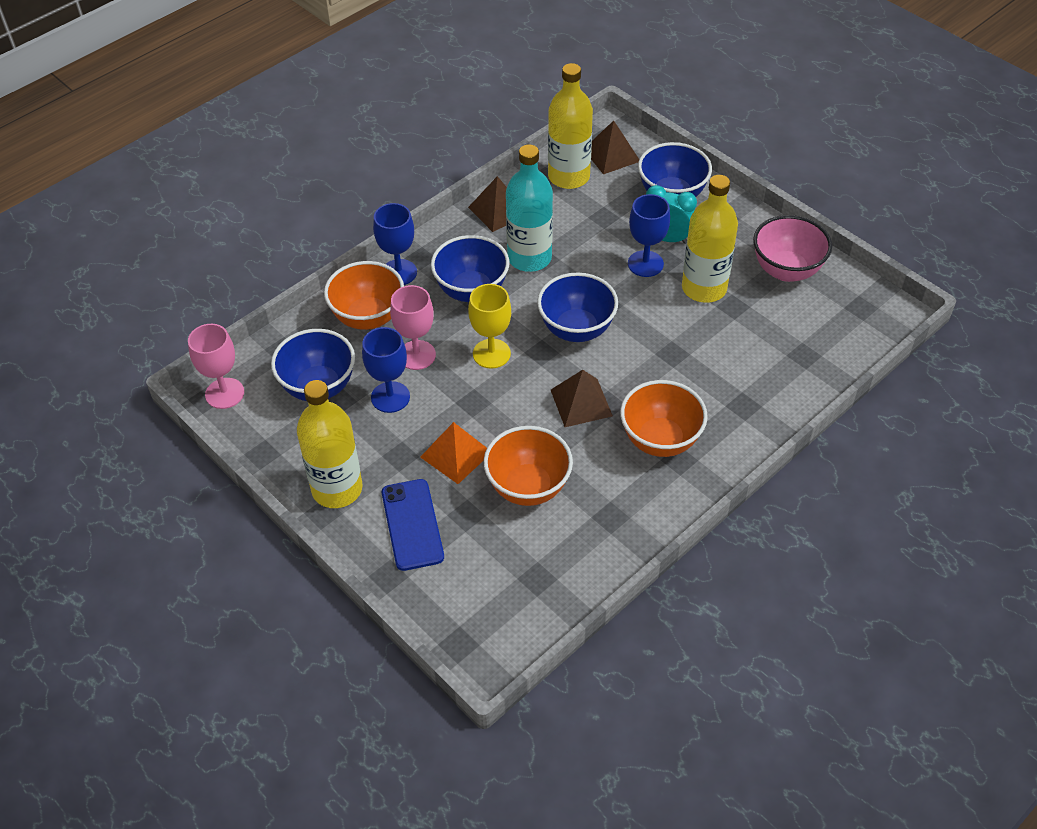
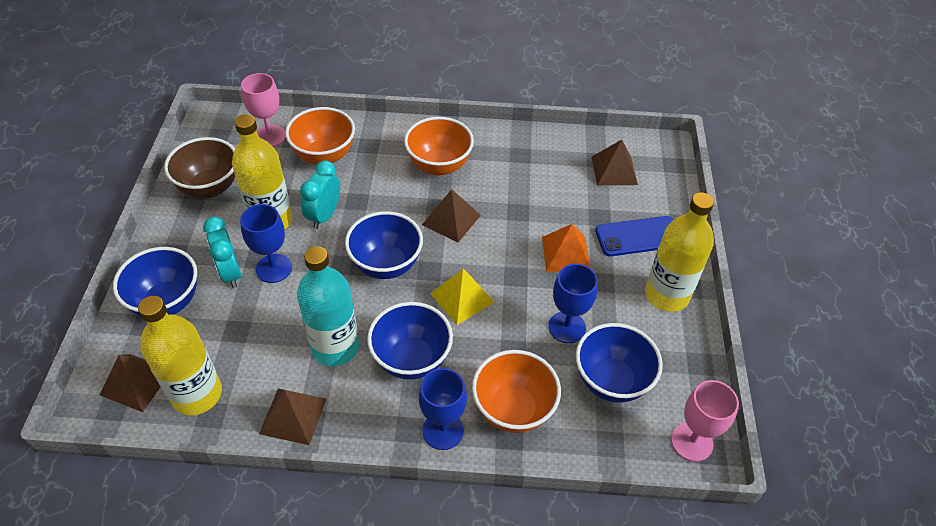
camera: 135 degrees left, 0 degrees up
blue phone [382,479,444,571] -> blue phone turned 45 degrees clockwise [595,216,674,256]
pink goblet [390,285,436,370] -> pink goblet moved to [241,73,286,147]
yellow goblet [468,284,511,369] -> yellow pyramid [430,269,495,325]
orange bowl [484,426,573,506] -> orange bowl moved to [285,107,355,164]
pink bowl [753,215,832,282] -> brown bowl [164,137,235,198]
none -> turquoise clock [300,160,340,229]
none -> brown pyramid [592,140,638,186]

